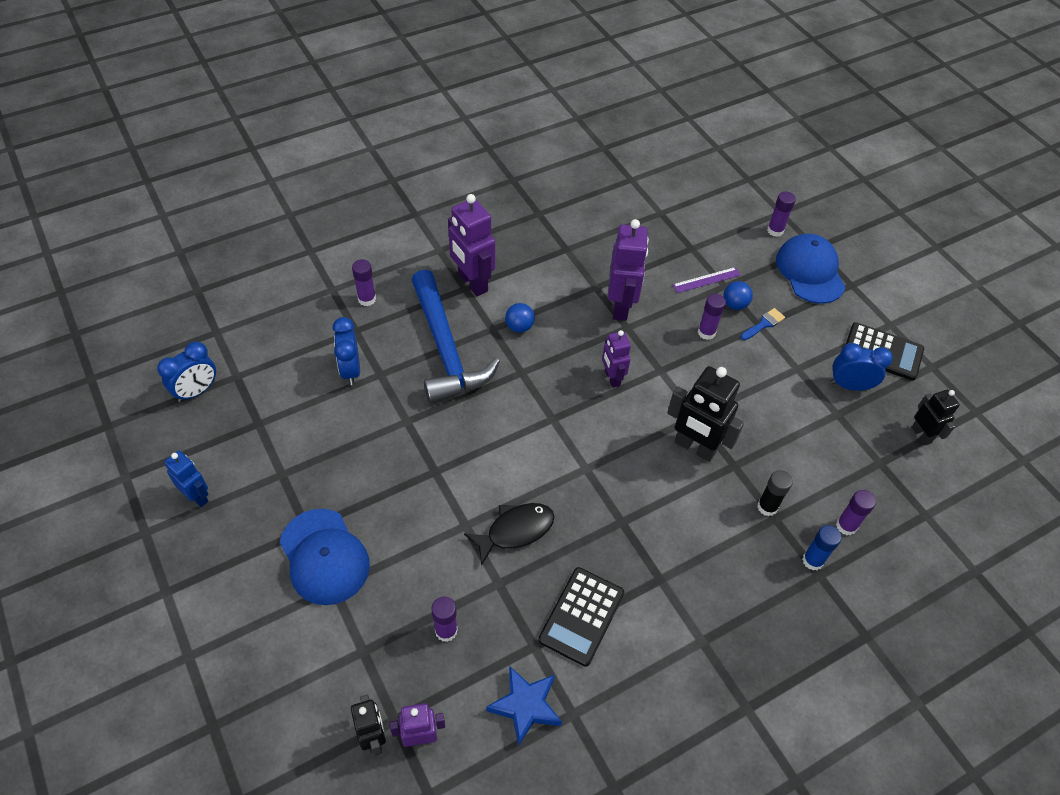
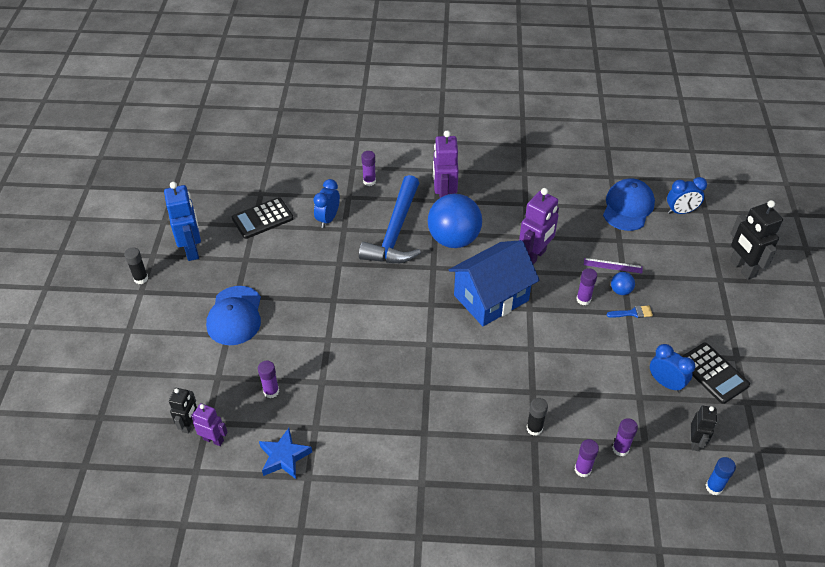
camera: 35 degrees right, 5 degrees down
blue clock [157,342,216,402] -> blue clock moved to [667,177,707,214]
blue robot [164,451,209,507] -> blue robot [164,182,201,261], size x1.68
black fish [464,503,555,566] -> none
blue ball [505,303,535,333] -> blue ball [428,194,482,248], size x2.41
black calculator [538,567,624,667] -> black calculator moved to [232,197,294,239]
purple robot [602,330,631,388] -> blue house [449,240,540,326]
black robot [667,366,744,462] -> black robot moved to [730,200,783,280]
purple glue stick [767,191,796,237] -> purple glue stick moved to [612,418,638,456]
blue cap [776,234,846,304] -> blue cap moved to [603,178,655,231]
blue glue stick [802,525,842,570] -> blue glue stick moved to [706,457,736,495]
none -> black glue stick [124,247,148,284]

